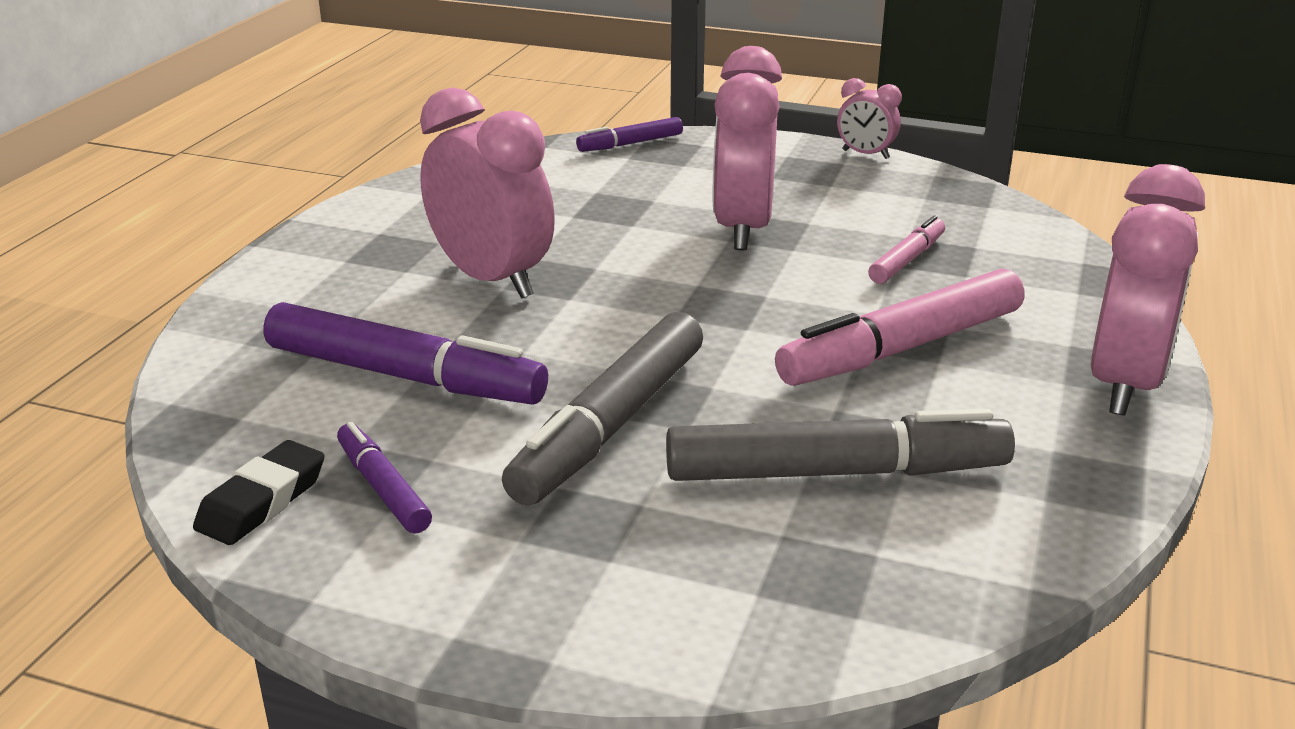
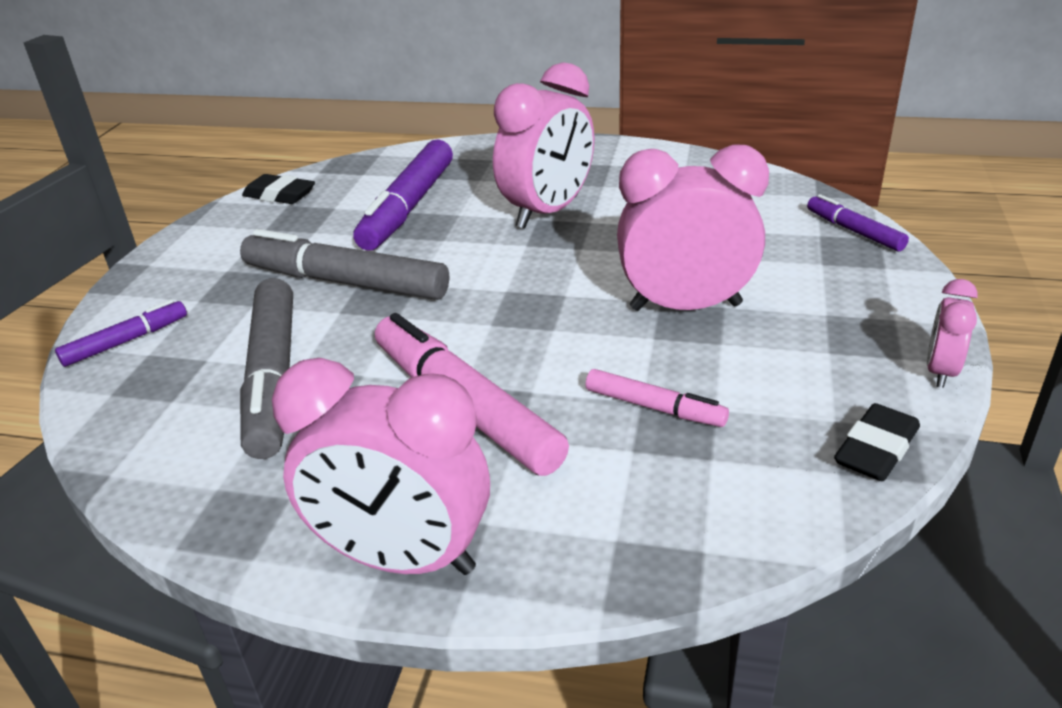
camera: 85 degrees right, 5 degrees up
purple marker [337,422,432,533] -> purple marker moved to [55,300,187,367]
none -> black eraser [834,403,920,481]

